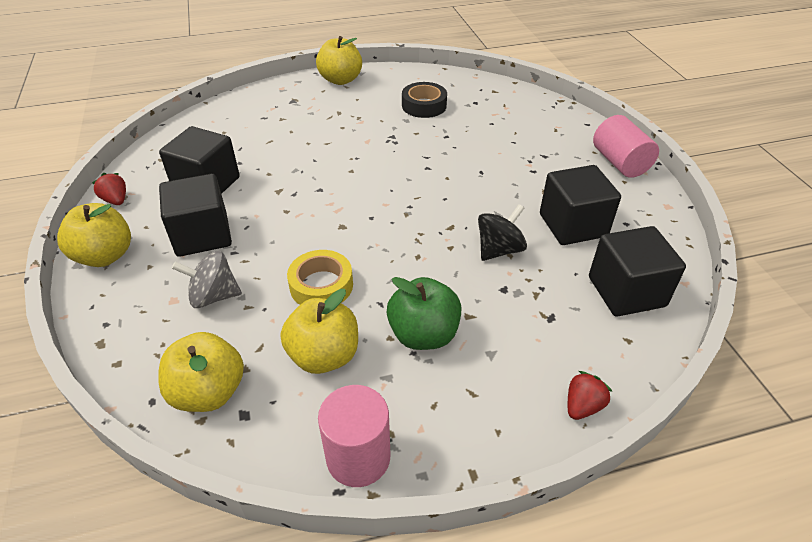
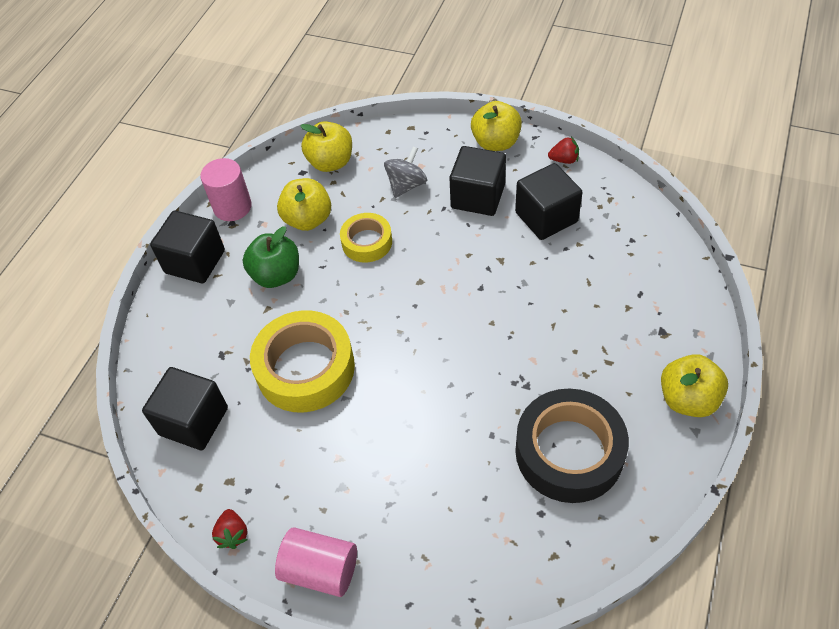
camera: 130 degrees right, 10 degrees up
black tape [402,82,447,118] -> black tape [515,388,629,503], size x1.76
black spinning top [478,204,527,261] -> yellow tape [250,310,355,413]
black cube [540,165,621,245] -> black cube moved to [150,211,225,283]
red strawberry [568,371,613,420] -> red strawberry moved to [212,509,248,549]

